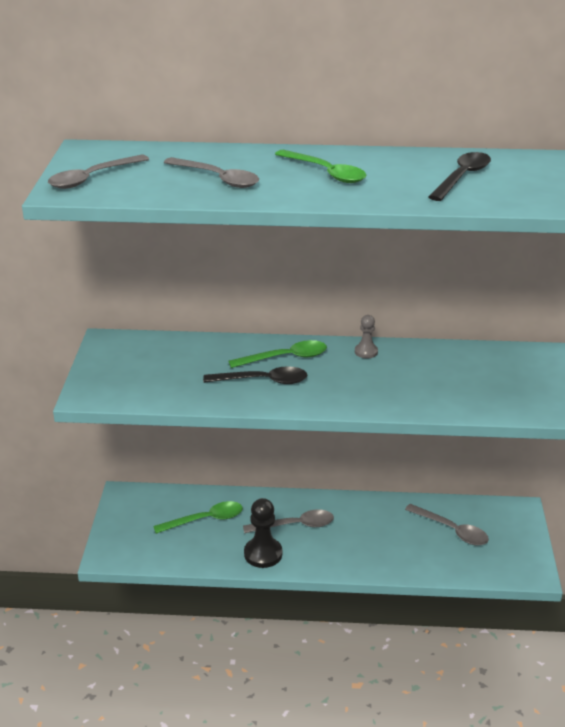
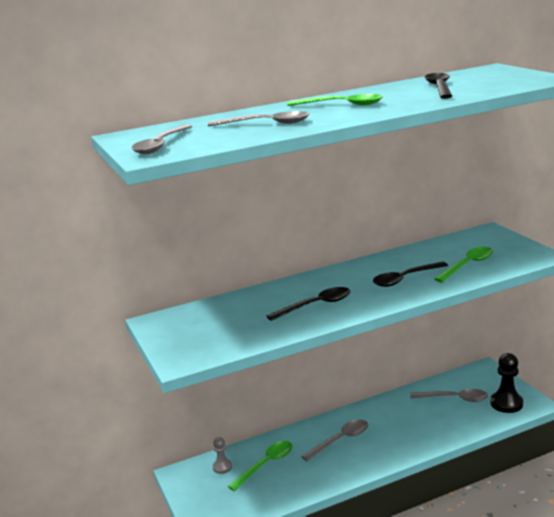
camera: 25 degrees left, 10 degrees down
green spoon [229,340,327,368] -> green spoon moved to [434,247,493,282]
black pawn [244,498,282,568] -> black pawn moved to [490,353,523,413]
grey pawn [355,315,378,358] -> grey pawn moved to [213,437,232,474]
none -> black spoon [373,262,448,287]

